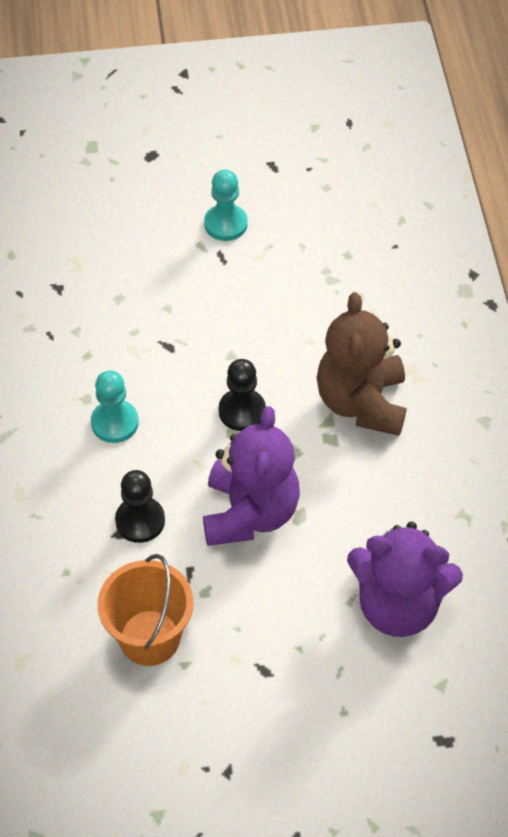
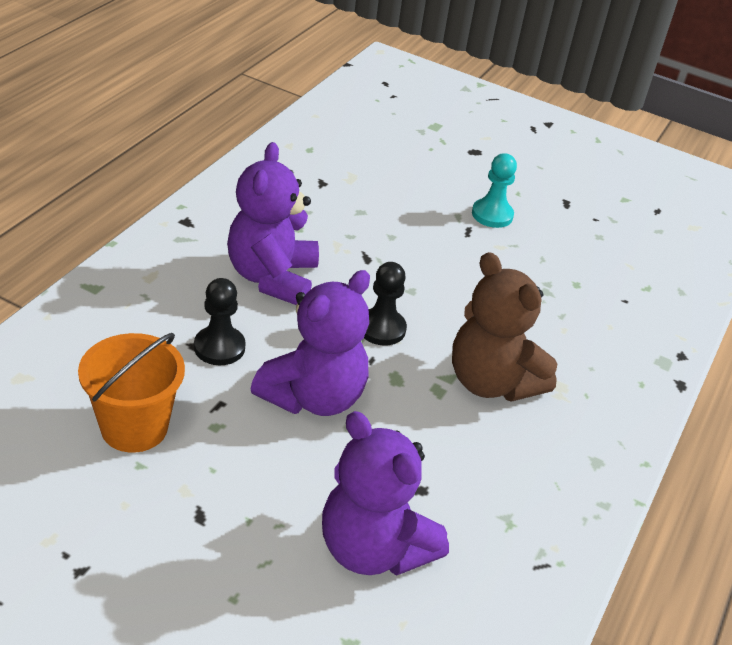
camera: 30 degrees right, 15 degrees down
turquoise pawn [91,371,139,443] -> purple teddy bear [227,142,319,305]
brown teddy bear [317,292,406,436] -> brown teddy bear turned 75 degrees counterclockwise [452,252,557,402]

